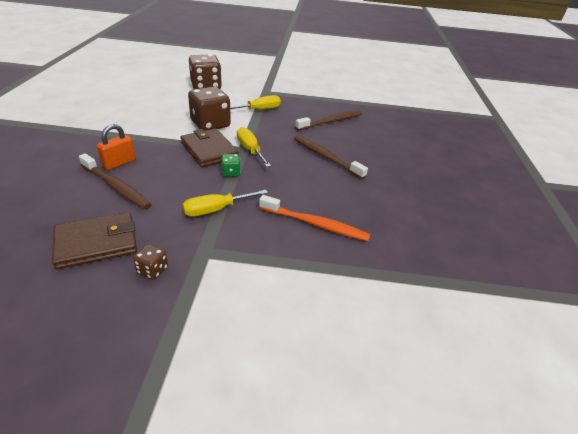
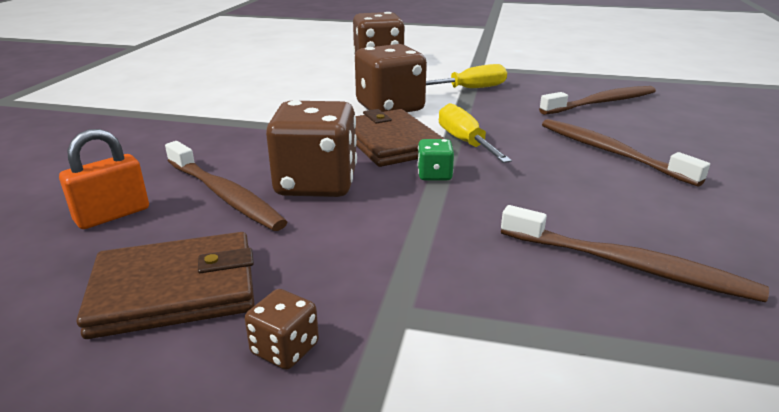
camera: 10 degrees right, 10 degrees down
orange padlock [97,124,136,170] -> orange padlock moved to [59,129,149,229]
yellow screwdriver [182,190,268,217] -> none
orange toothbrush [259,195,370,241] -> brown toothbrush [501,205,769,303]
none -> brown dice [266,100,357,197]

